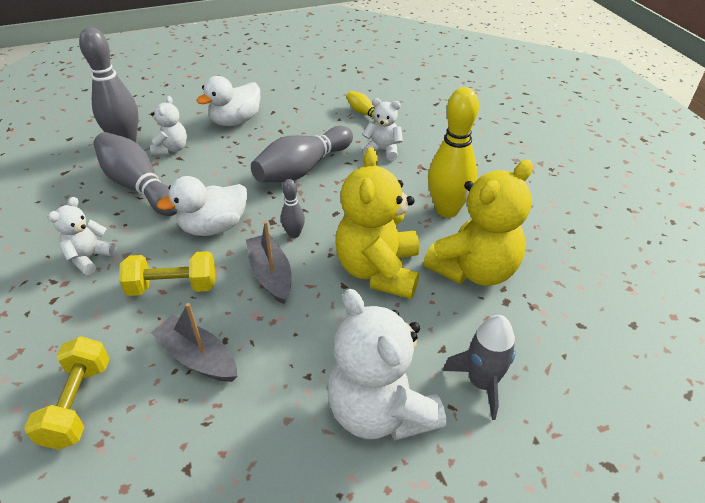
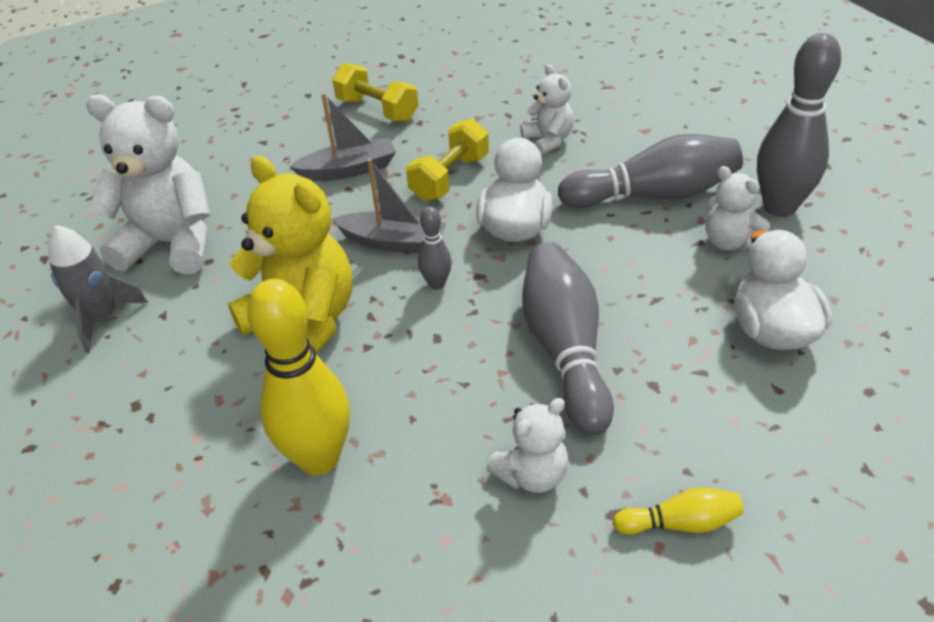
camera: 130 degrees right, 0 degrees up
yellow teddy bear [423,159,533,286] -> none

